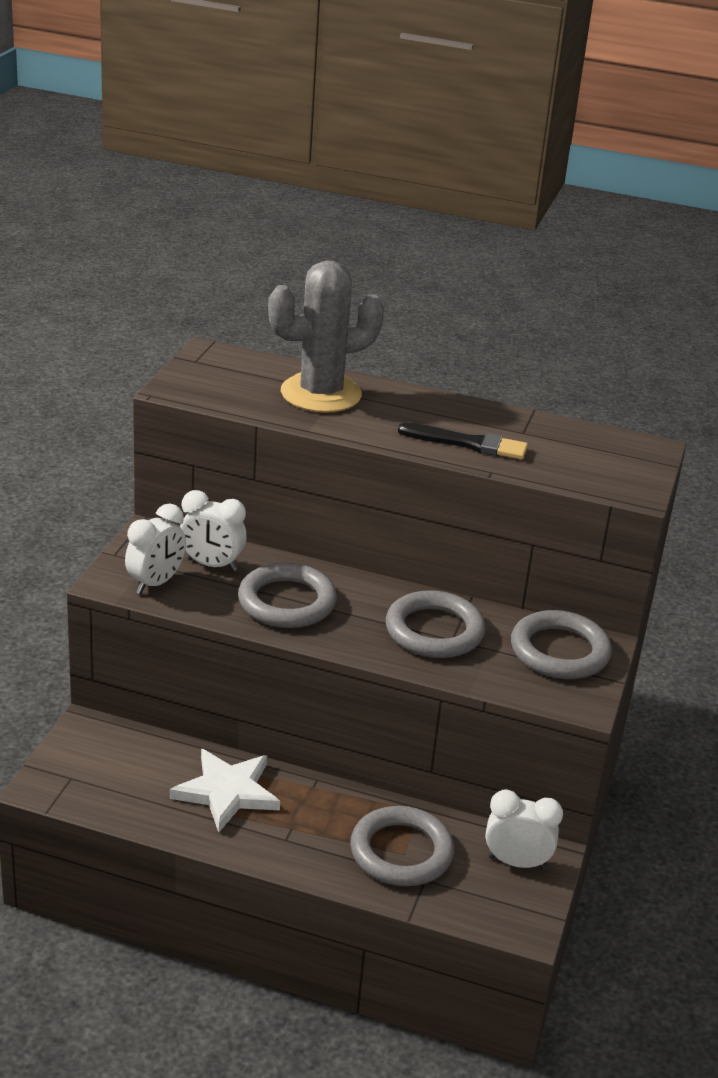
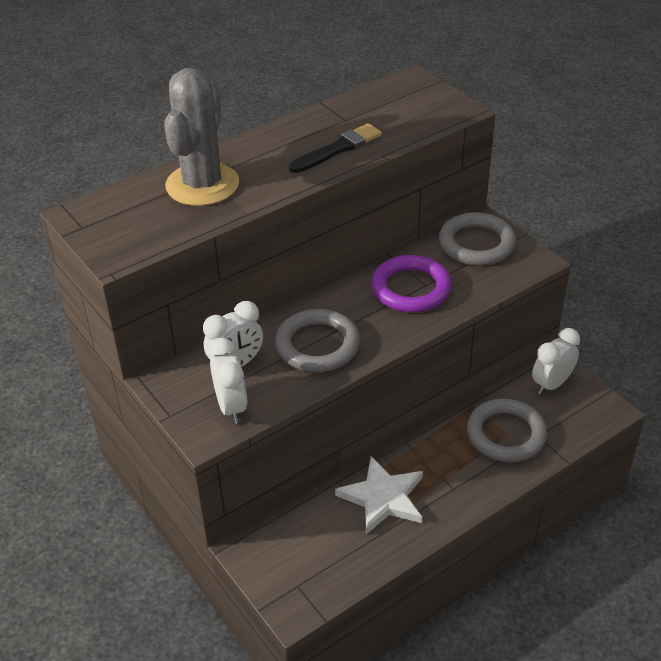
camera: 50 degrees left, 10 degrees up
grey ring [386,590,486,658] -> purple ring [371,255,452,312]

